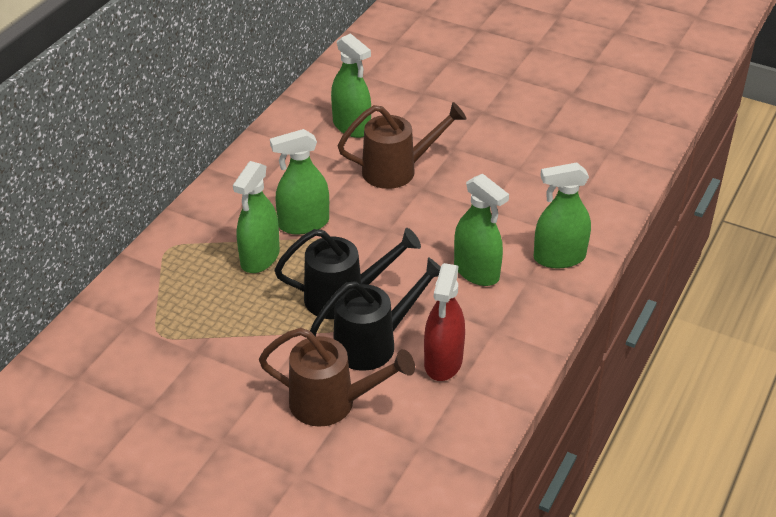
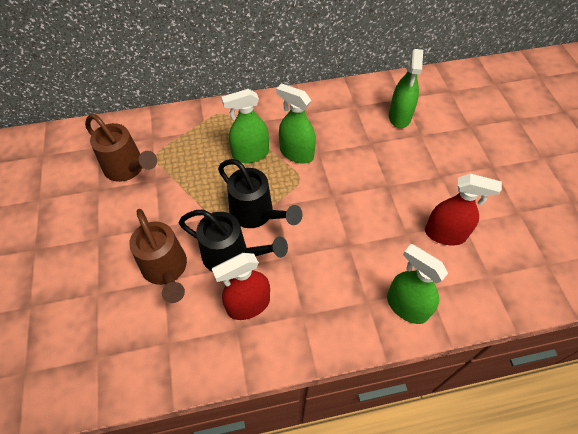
camera: 50 degrees right, 15 degrees up
brown watering can [338,102,467,189] -> brown watering can moved to [85,114,157,182]
green spray bottle [454,174,509,286] -> none
none -> red spray bottle [425,174,502,245]

